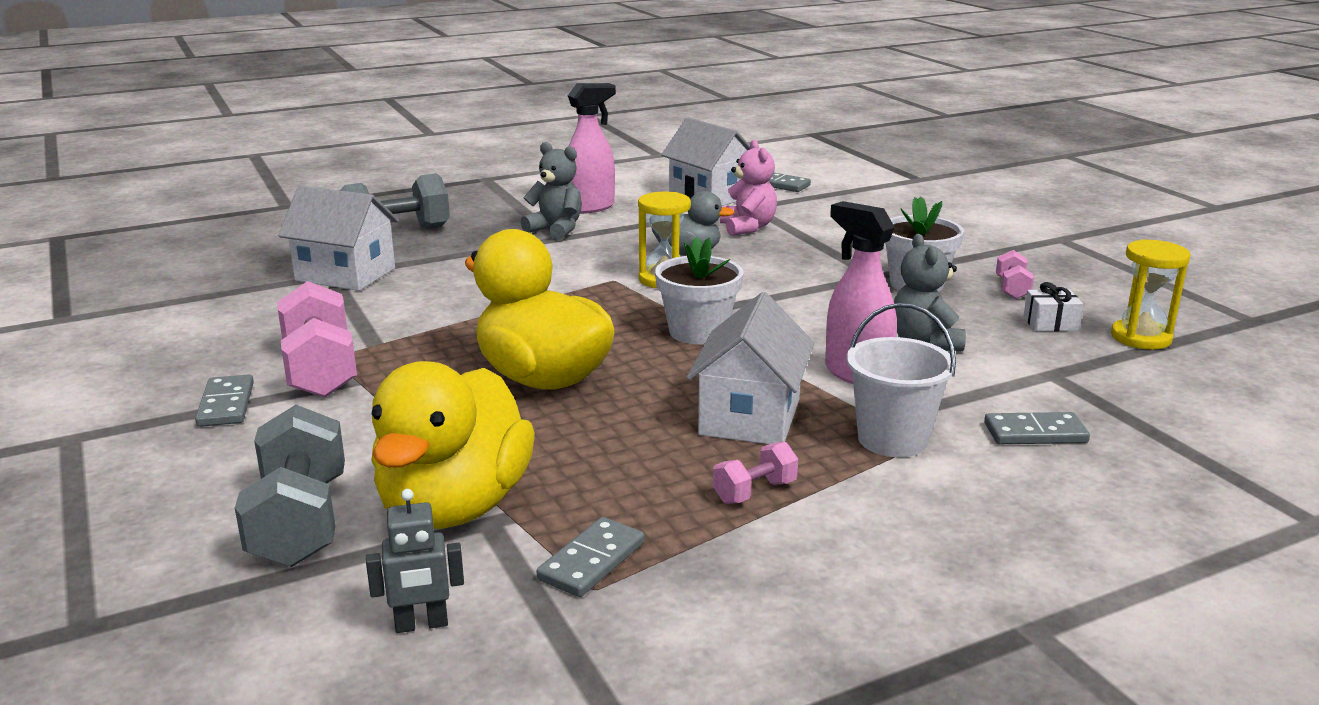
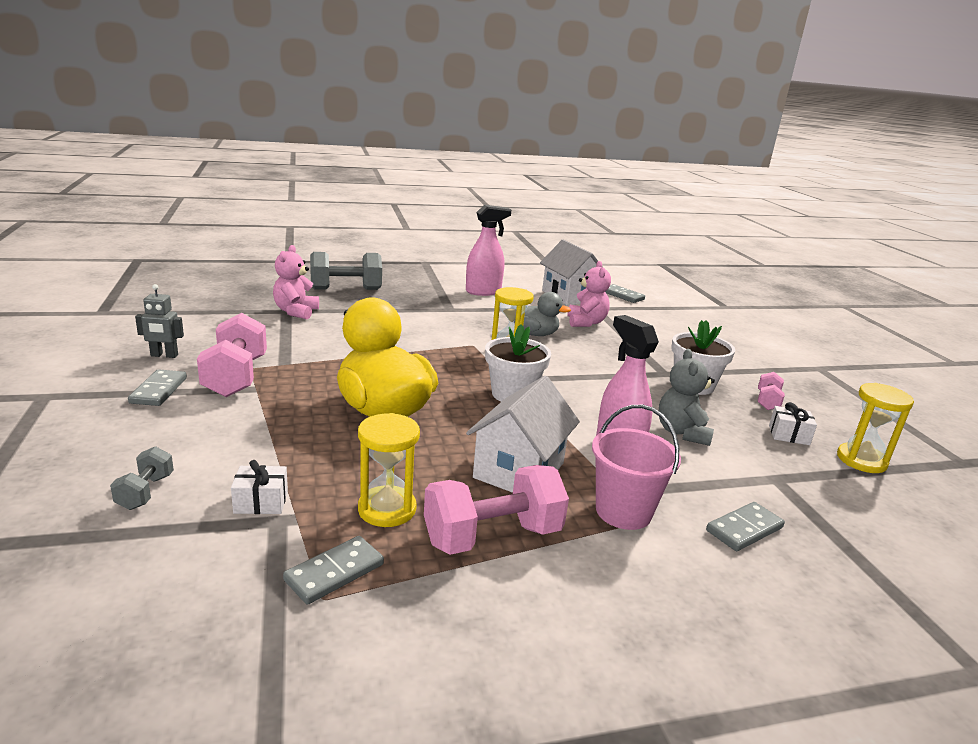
camera: 10 degrees right, 0 degrees up
grey dumbbell [235,405,345,567] -> grey dumbbell [110,446,174,510], size x0.51
white house [278,186,399,291] -> pink teddy bear [273,245,319,319]
grey robot [366,489,464,633] -> grey robot moved to [135,284,184,358]
yellow duck [371,361,535,529] -> white gift [231,460,288,514]
grey teddy bear [521,142,582,240] -> none
pink dumbbell [713,442,798,504] -> pink dumbbell [424,465,569,555], size x1.96
white bucket [846,303,956,457] -> pink bucket [592,405,681,530]
grey domino [984,412,1090,444] -> grey domino turned 45 degrees counterclockwise [706,502,785,551]
none -> yellow hourglass [358,413,420,527]

